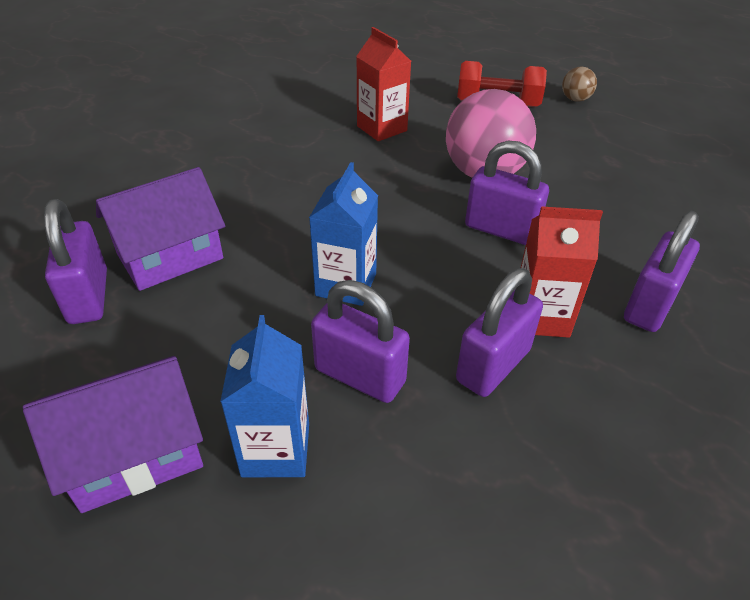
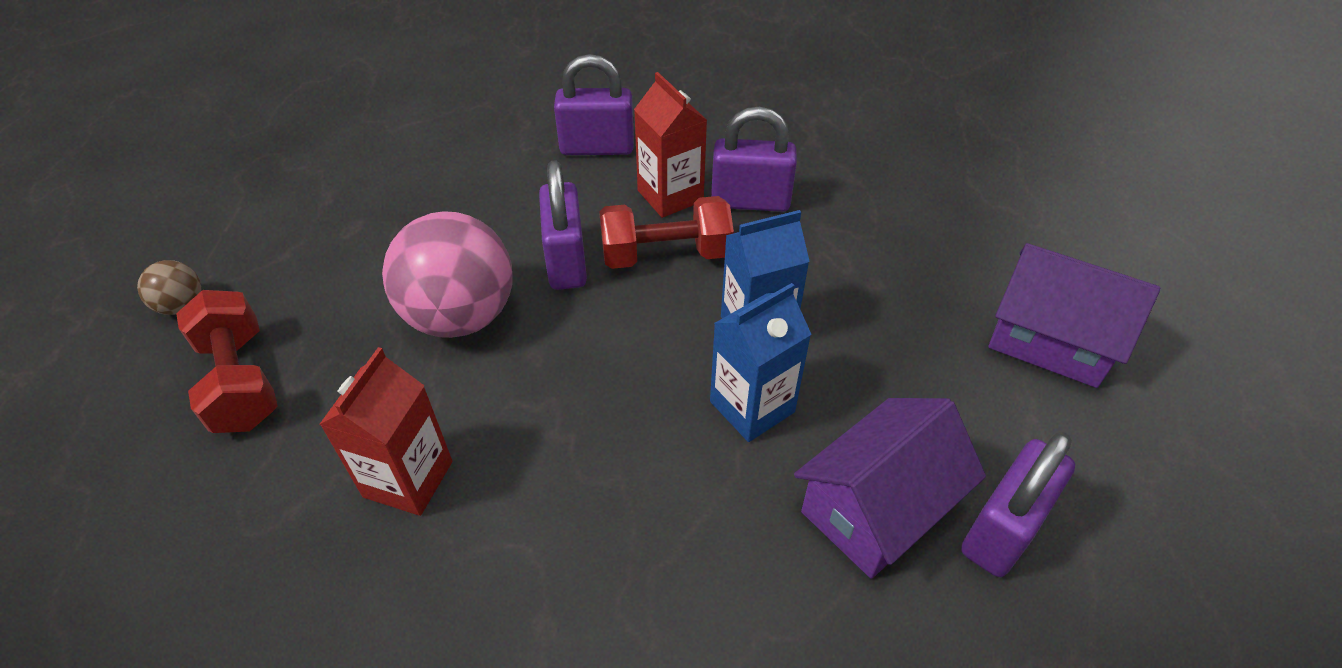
camera: 125 degrees left, 5 degrees up
purple house [96,167,225,291] -> purple house turned 60 degrees counterclockwise [794,398,986,579]
blue carton [220,315,309,477] -> blue carton moved to [710,283,812,442]
purple padlock [311,280,410,403] -> none
none -> red dumbbell [599,196,734,269]

